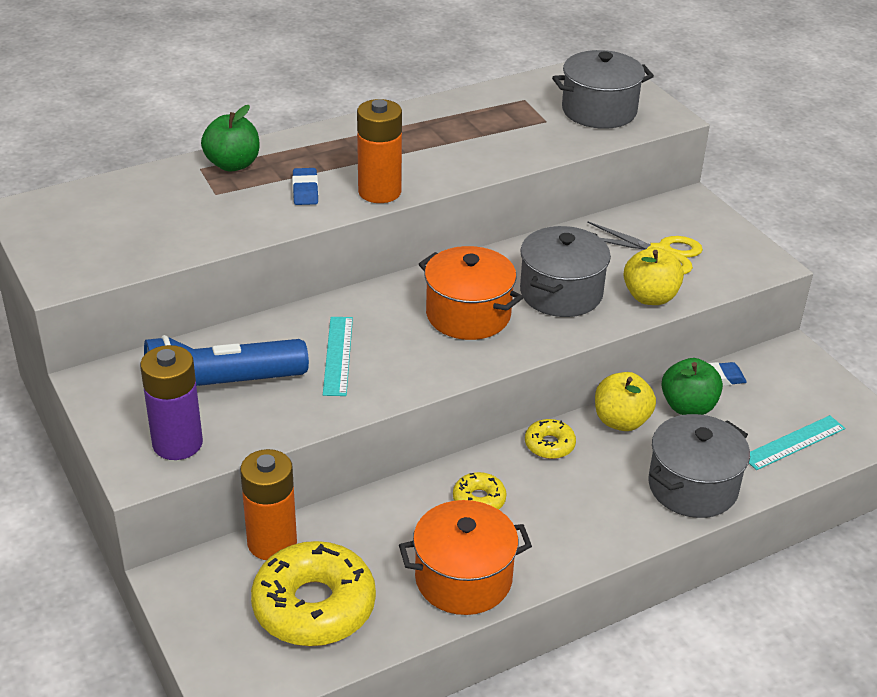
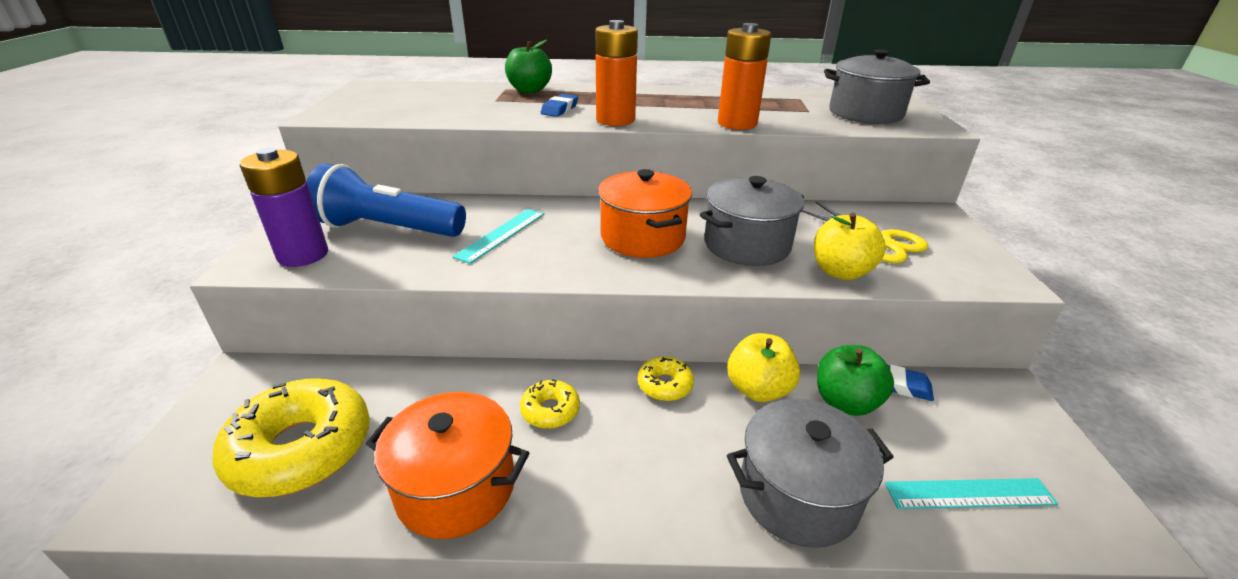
camera: 30 degrees right, 5 degrees down
orange battery [240,449,297,560] -> orange battery moved to [718,23,771,130]

